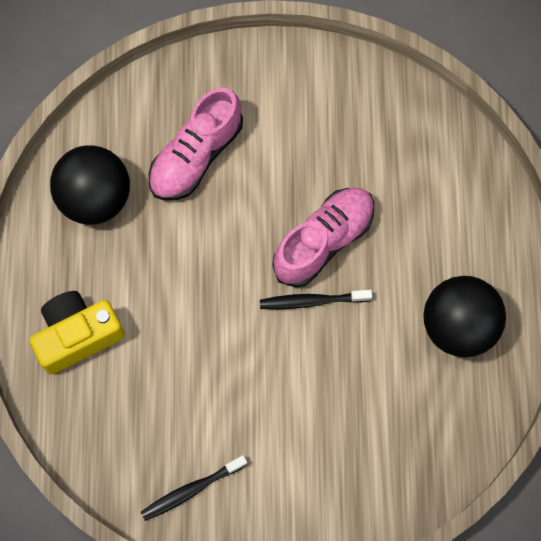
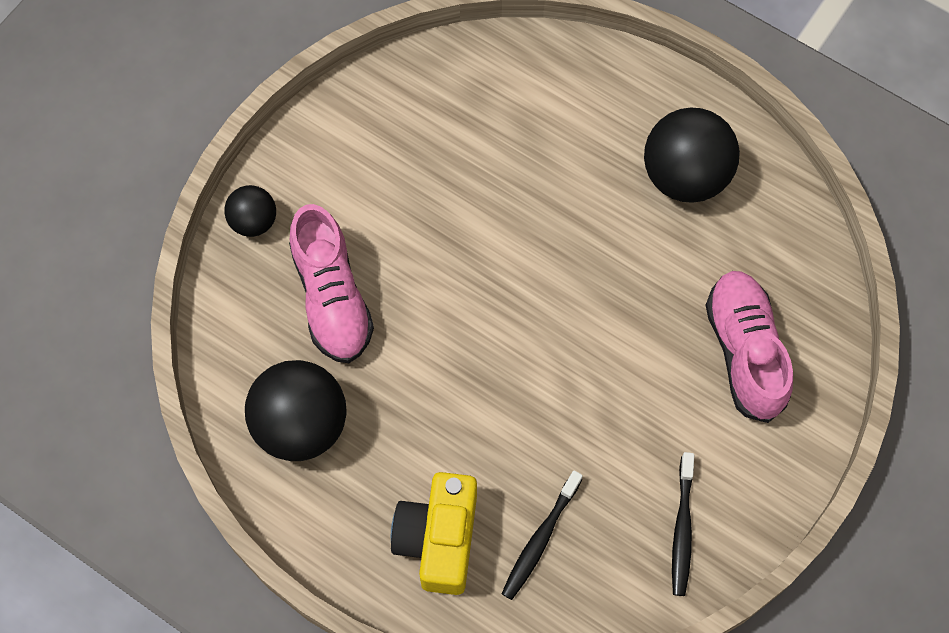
camera: 55 degrees left, 5 degrees down
black toothbrush [260,290,372,309] -> black toothbrush moved to [502,470,583,600]
pink shoe [272,188,374,287] -> pink shoe moved to [705,271,793,423]
none -> black ball [224,185,276,237]

